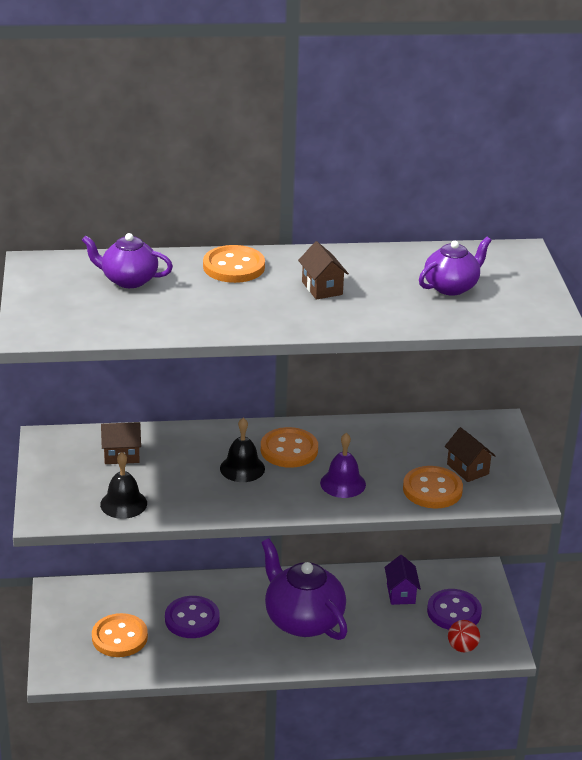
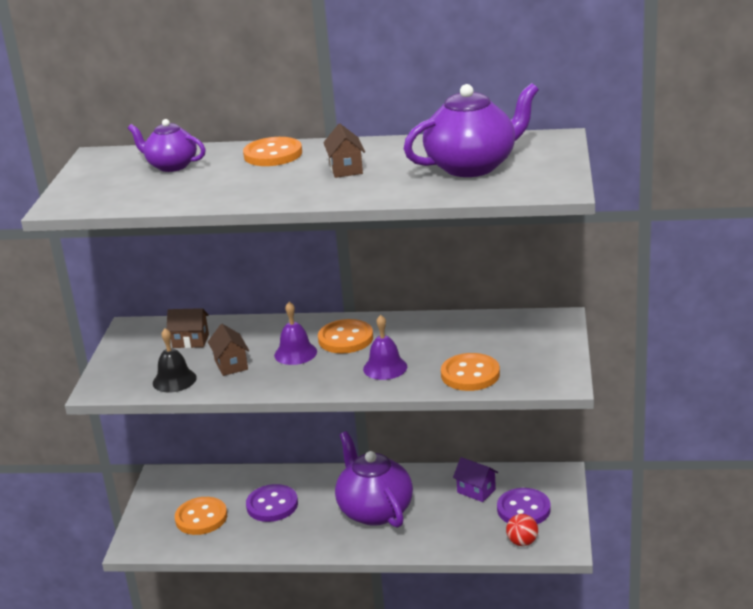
camera: 15 degrees right, 5 degrees down
black bell [220,418,265,482] -> purple bell [274,302,317,365]
purple house [385,555,421,605] -> purple house turned 60 degrees counterclockwise [453,457,498,502]
purple teapot [419,237,492,296] -> purple teapot [404,83,539,177], size x1.65
brown house [445,427,495,482] -> brown house moved to [208,324,249,376]

